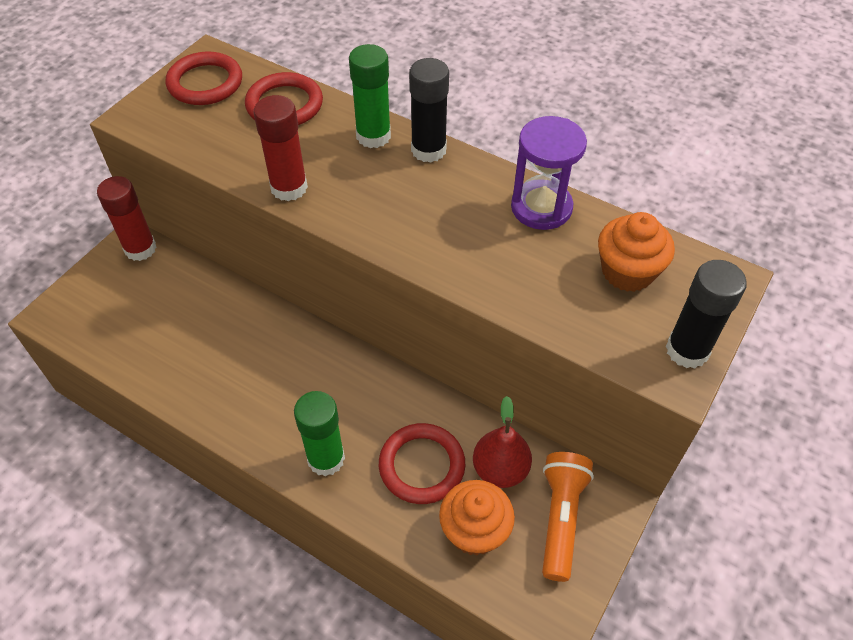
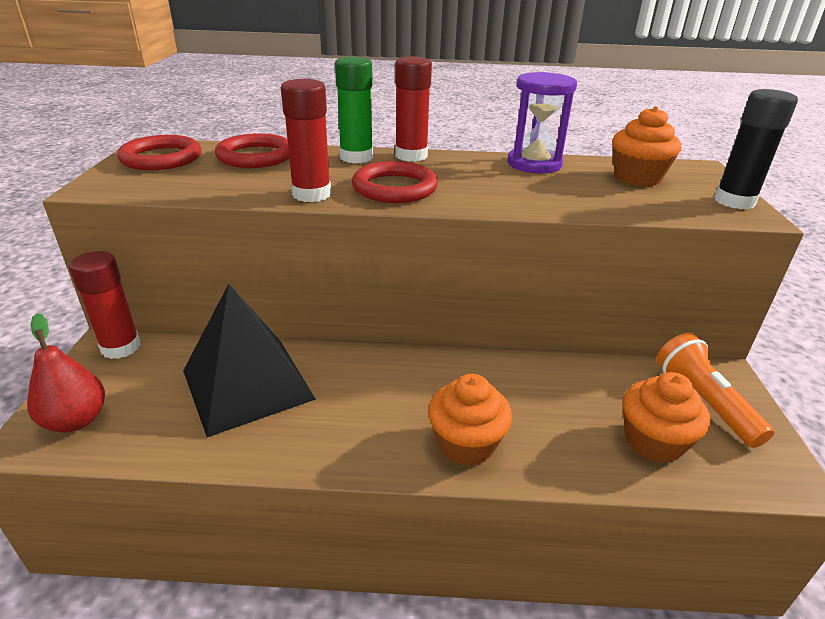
camera: 30 degrees left, 20 degrees down
green glue stick [294,391,345,476] -> orange cupcake [428,374,512,466]
red ring [379,423,465,504] -> red ring moved to [352,161,438,203]
black glue stick [409,58,449,163] -> red glue stick [395,56,432,162]
red pear [473,396,532,488] -> red pear moved to [27,313,105,433]
none -> black pyramid [183,284,316,437]

